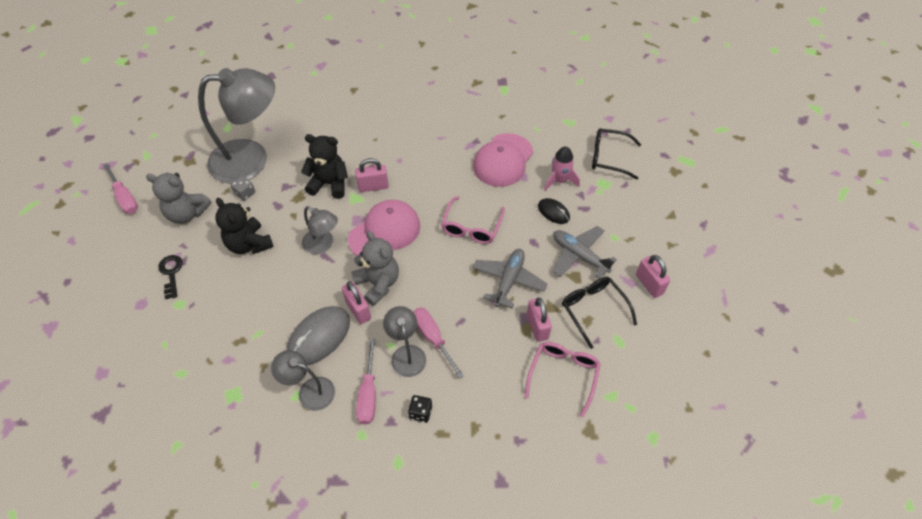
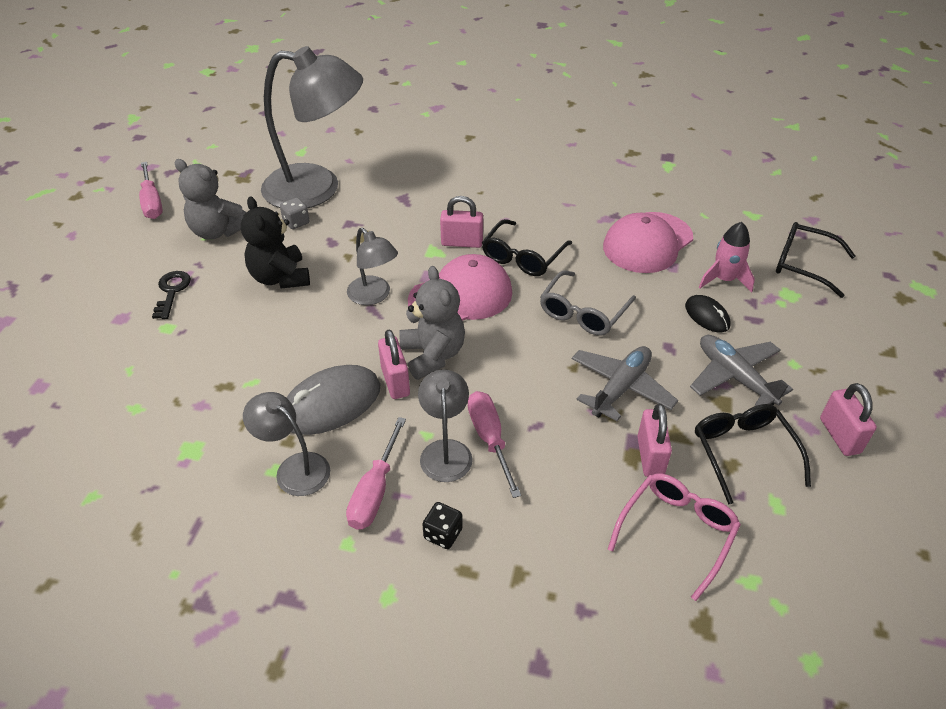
camera: 15 degrees right, 10 degrees down
black teddy bear [301,134,348,199] -> none
pink glasses [441,196,505,244] -> grey glasses [540,270,636,336]
none -> black glasses [482,219,572,276]

